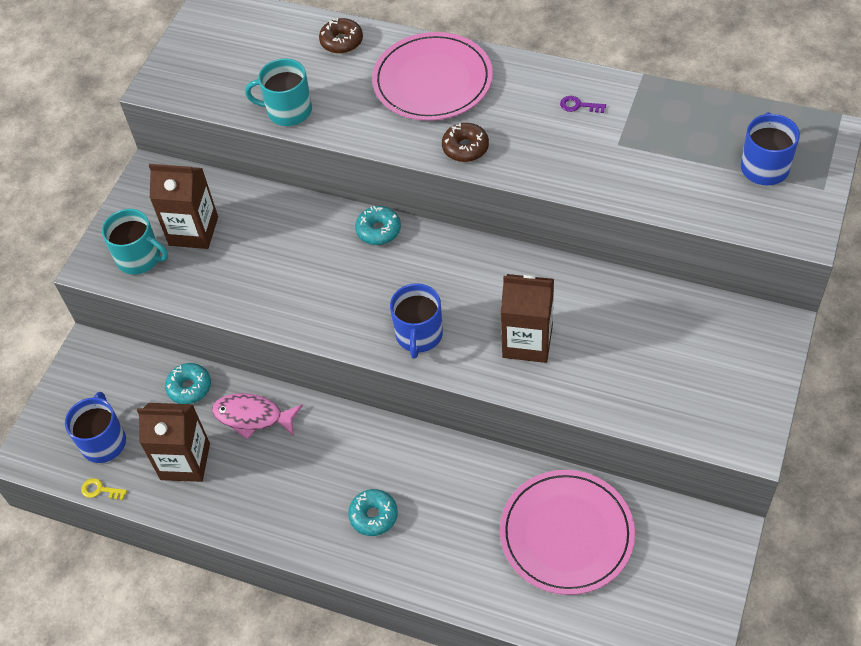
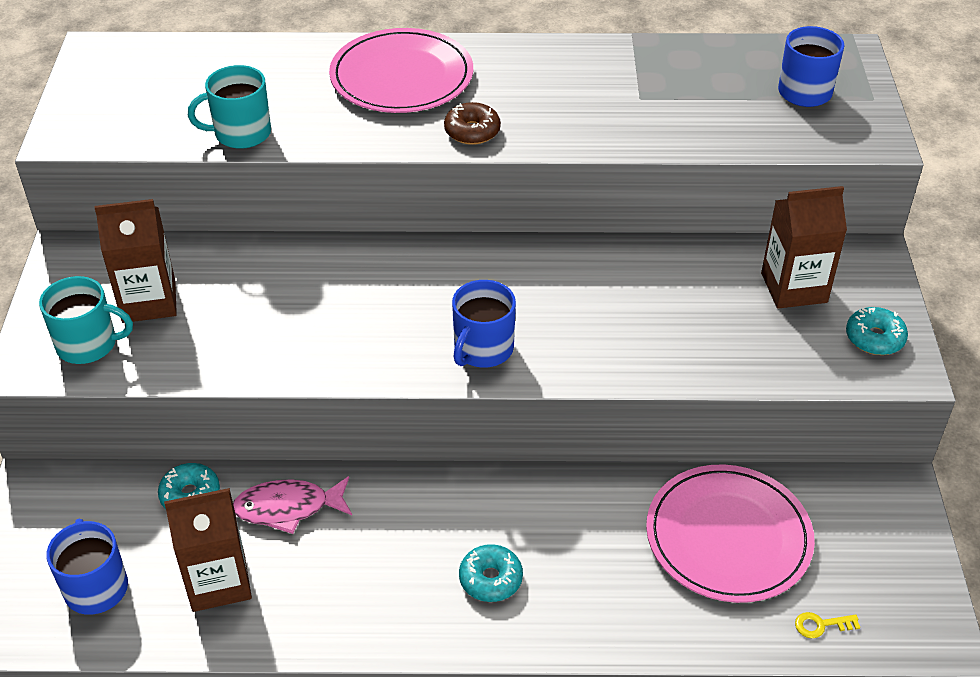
camera: 25 degrees left, 10 degrees down
yellow key [81,478,127,500] -> yellow key moved to [795,612,860,638]
brown donut [319,18,363,54] -> none
turquoise donut [355,206,401,245] -> turquoise donut moved to [846,307,908,355]
blue mug [390,283,443,359] -> blue mug turned 45 degrees clockwise [452,280,516,368]
brown carton [501,274,554,363] -> brown carton moved to [761,186,847,309]
purple key [560,96,606,113] -> none

